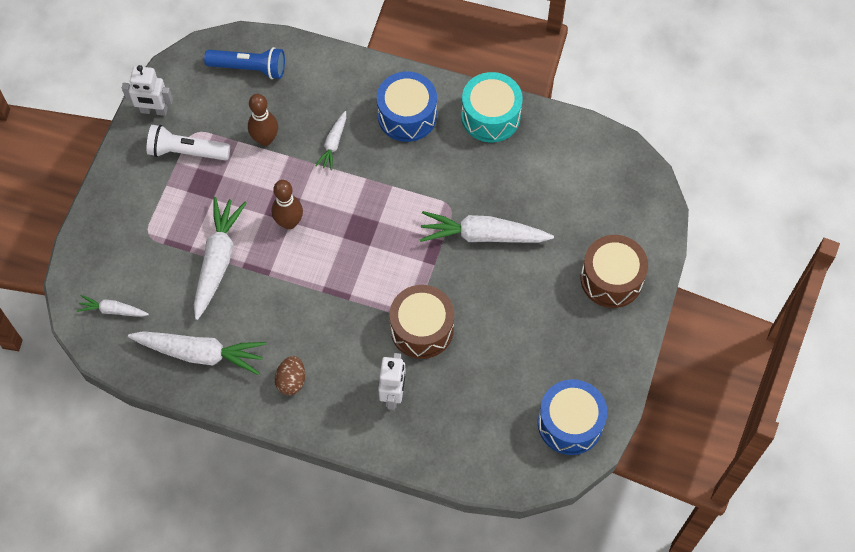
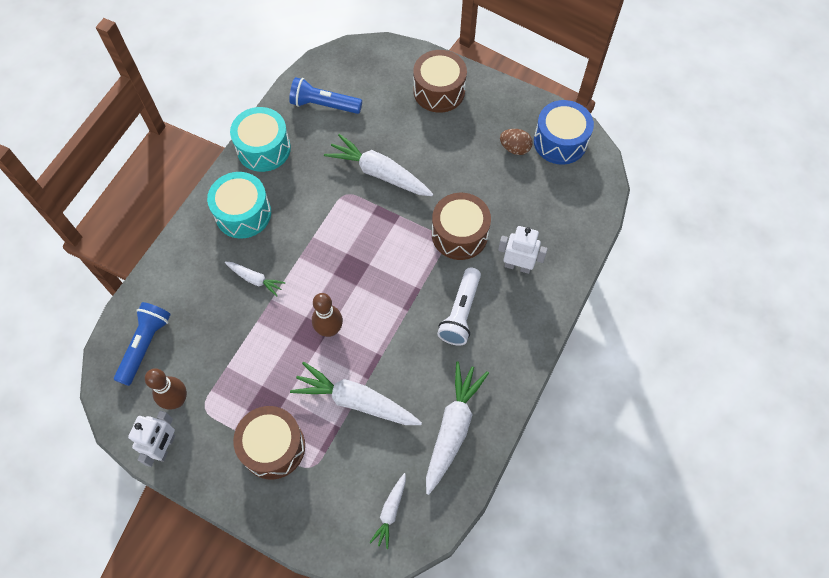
camera: 80 degrees left, 0 degrees up
white flashlight [146,125,230,161] -> white flashlight moved to [437,268,481,346]
brown bowling pin [248,94,278,146] -> brown bowling pin moved to [145,368,187,410]
brown egg [275,356,305,395] -> brown egg moved to [500,129,533,155]
blue drum [377,71,437,142] -> turquoise drum [207,172,271,239]
white carrot [420,211,554,243] -> white carrot turned 105 degrees clockwise [324,134,433,196]
none -> brown drum [233,406,305,480]
none -> blue flashlight [289,77,362,114]

